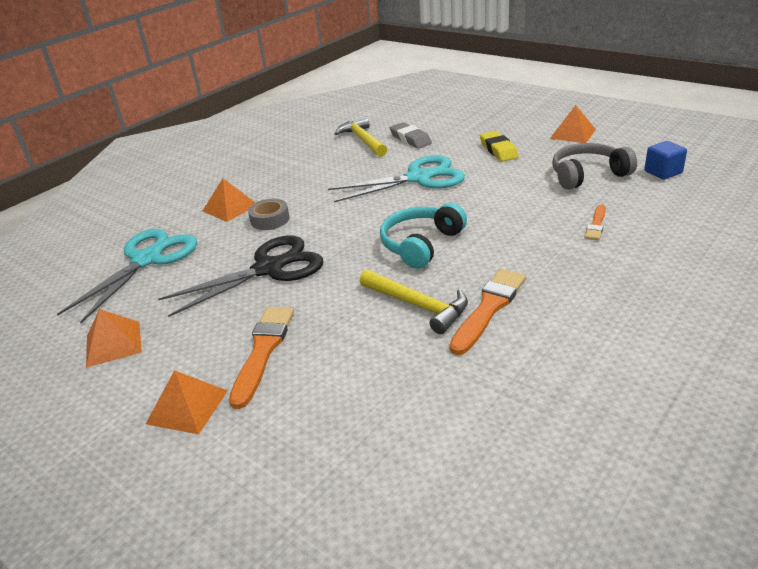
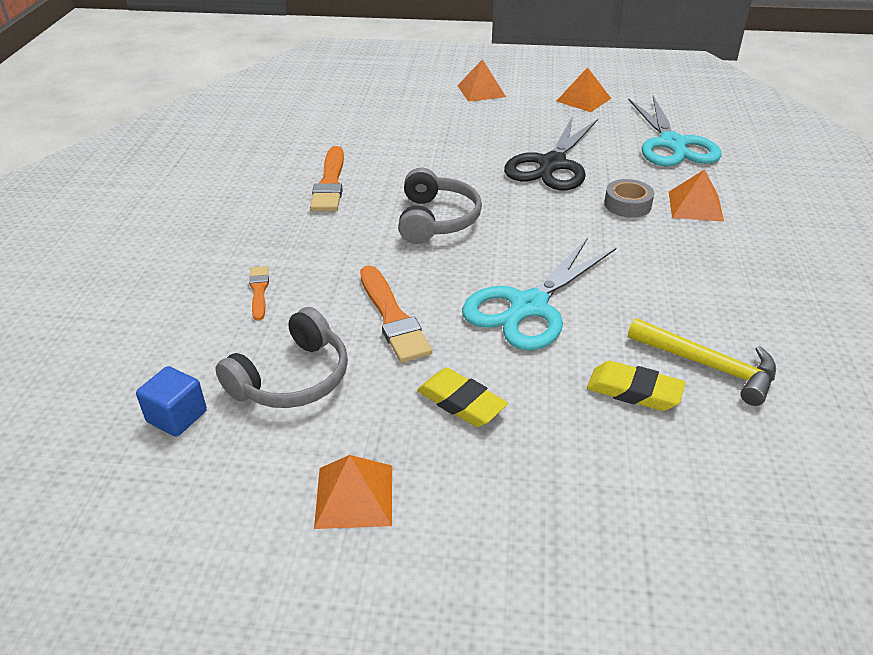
camera: 145 degrees right, 5 degrees up
orange brush [229,307,294,409] -> orange brush moved to [360,265,432,363]
yellow hammer [359,269,468,334] -> none
turquoise headphones [380,203,467,269] -> grey headphones [398,167,482,244]
grey eraser [390,122,432,149] -> yellow eraser [587,361,685,411]

